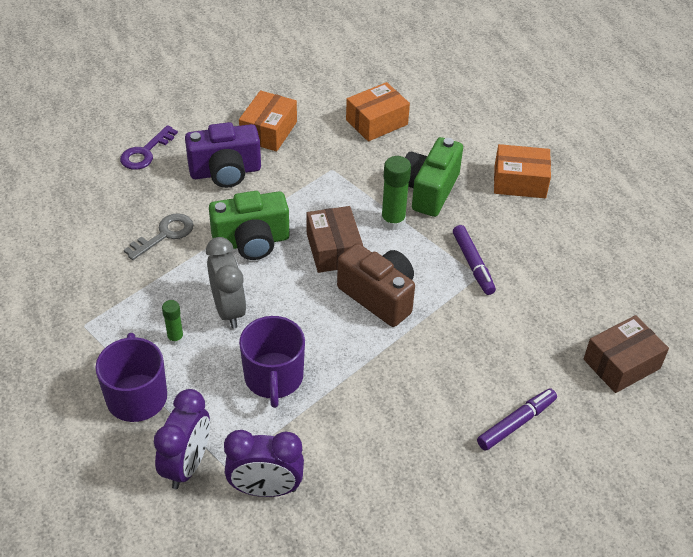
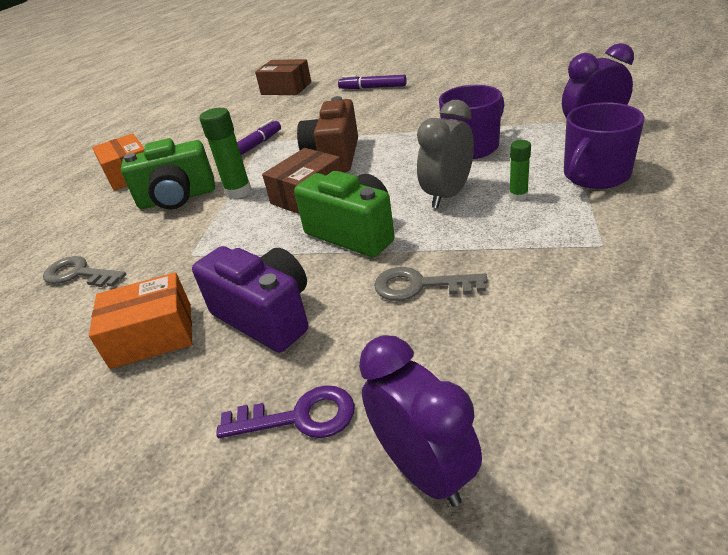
camera: 120 degrees left, 10 degrees down
purple clock [224,430,304,497] -> purple clock moved to [359,335,482,507]
orange box [346,82,410,141] -> grey key [43,256,126,287]

